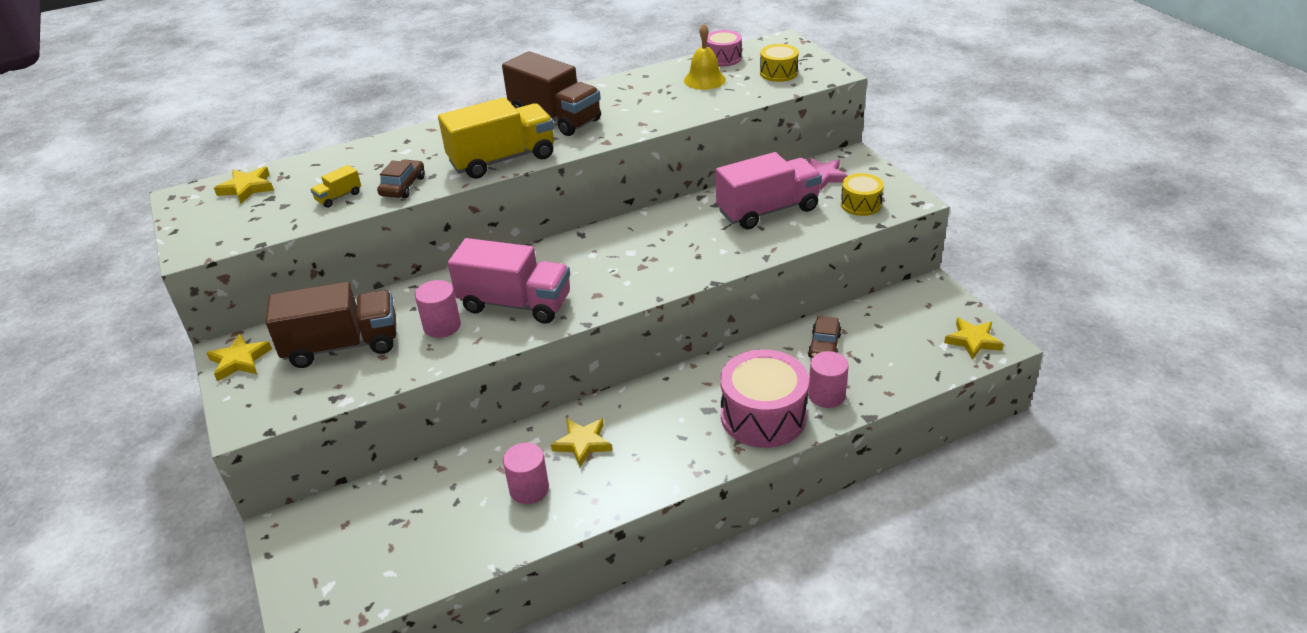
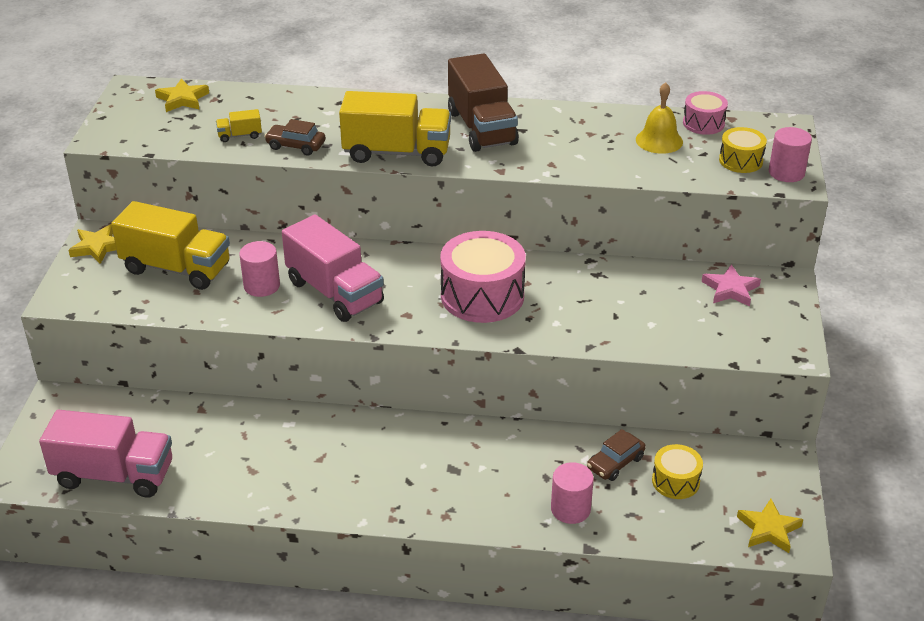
camera: 30 degrees right, 0 degrees up
brown truck [265,282,396,368] -> yellow truck [111,201,230,290]
brown car [377,159,425,198] -> brown car turned 120 degrees counterclockwise [264,119,325,155]
pink cylinder [503,443,549,504] -> pink cylinder moved to [769,127,812,182]
yellow star [551,418,612,467] -> none
pink truck [716,152,822,229] -> pink truck moved to [39,410,172,498]
pink drum [720,349,809,448] -> pink drum moved to [440,231,526,323]
yellow drum [841,173,884,216] -> yellow drum moved to [652,444,703,499]

